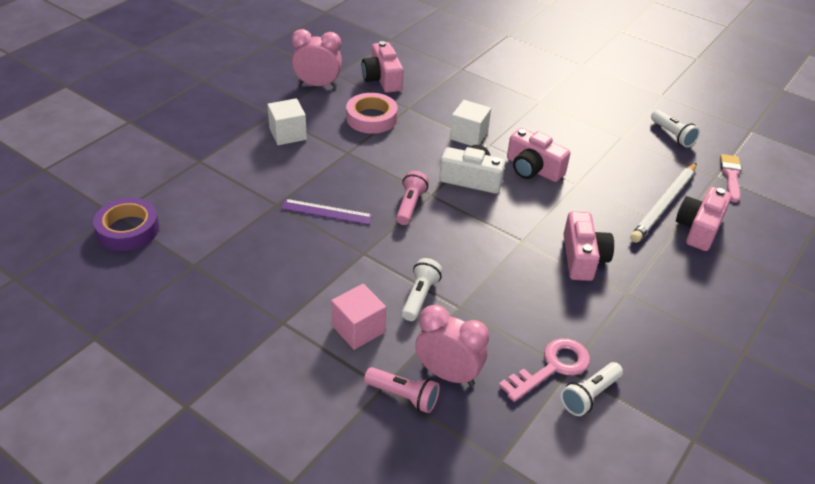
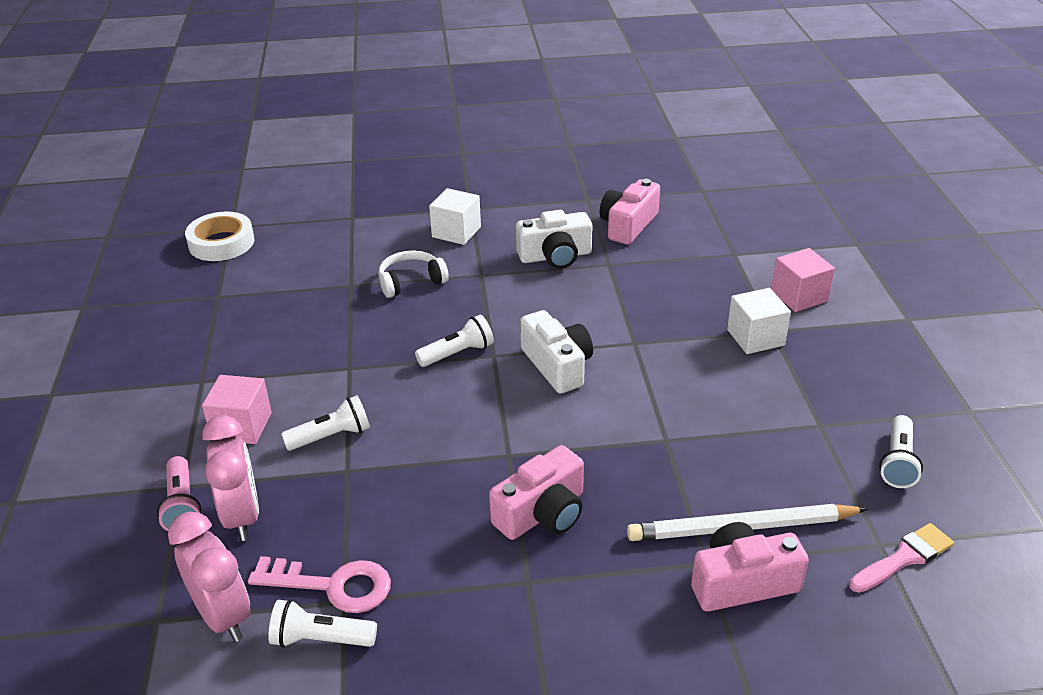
camera: 50 degrees right, 5 degrees down
purple tape [93,198,159,251] -> white tape [185,212,254,261]
purple ruler [281,199,373,225] -> none
pink clock [291,29,342,88] -> pink clock moved to [168,511,250,642]
pink tape [346,93,398,134] -> white camera [516,210,593,269]
pink flashlight [396,171,429,225] -> white flashlight [415,315,494,367]
white cube [450,100,491,146] -> white cube moved to [727,288,791,354]
pink camera [507,128,570,182] -> none
none -> white headphones [378,250,449,298]
none -> pink cube [771,248,835,312]

